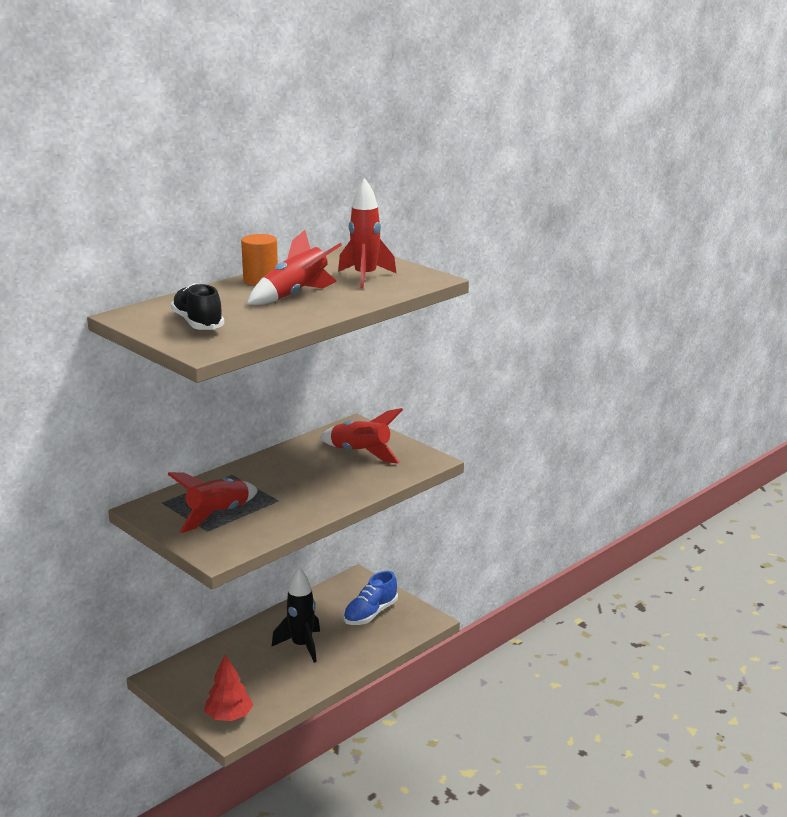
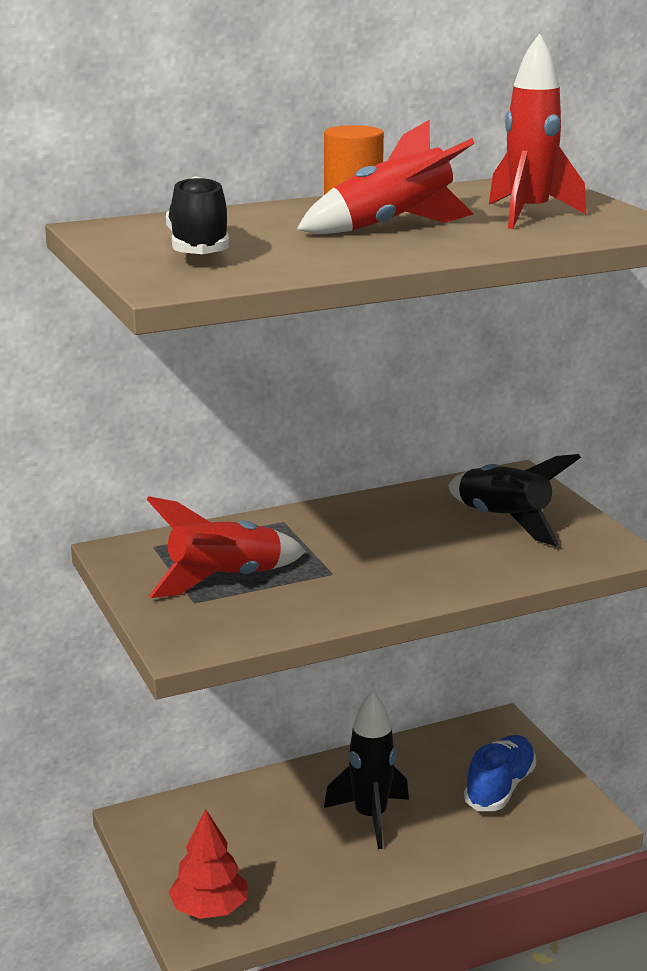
camera: 20 degrees right, 0 degrees up
red rocket [320,408,403,463] -> black rocket [448,454,581,546]
blue shoe [344,571,398,625] -> blue shoe turned 150 degrees clockwise [464,735,536,811]

